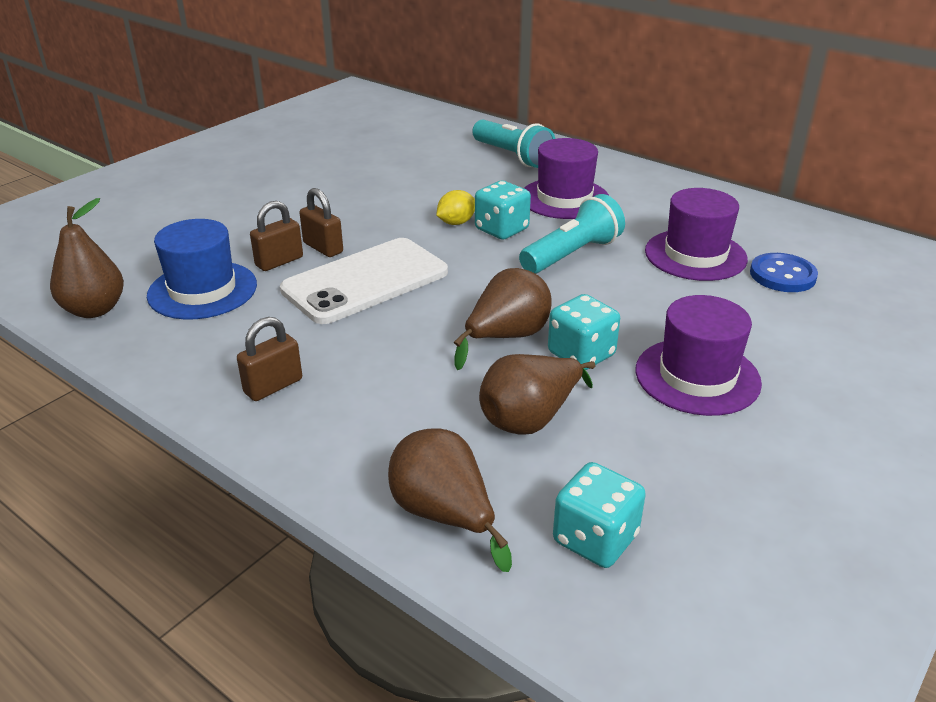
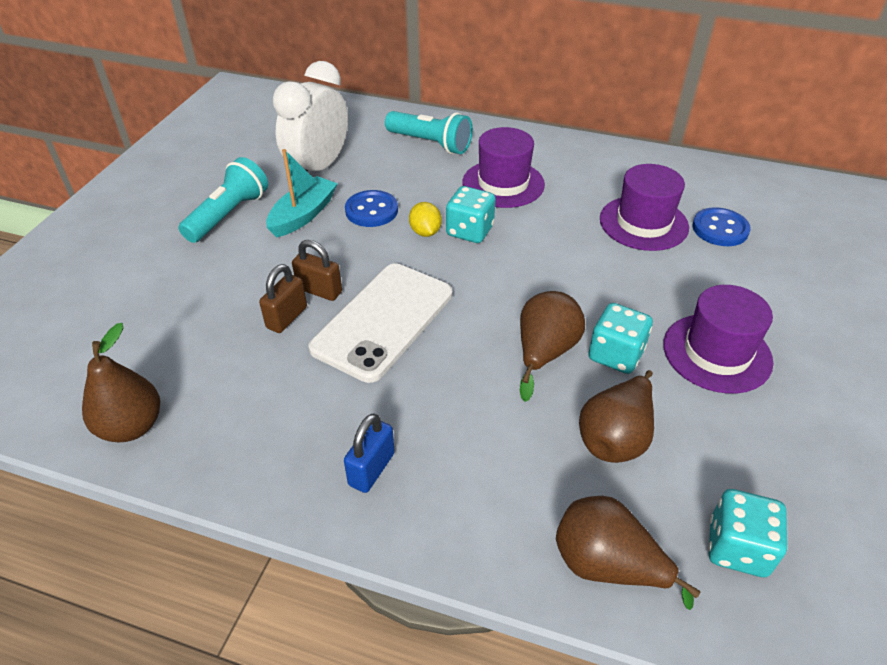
camera: 20 degrees left, 10 degrees up
blue hat [147,219,257,320] -> none
brown padlock [237,317,302,401] -> blue padlock [344,413,395,493]
yellow lemon [436,190,475,225] -> yellow lemon turned 45 degrees counterclockwise [409,202,442,237]
turquoise flashlight [519,194,625,274] -> turquoise flashlight moved to [179,157,268,243]
none -> turquoise boat [266,149,338,238]
none -> white clock [273,61,348,172]
none -> blue button [345,190,398,227]

